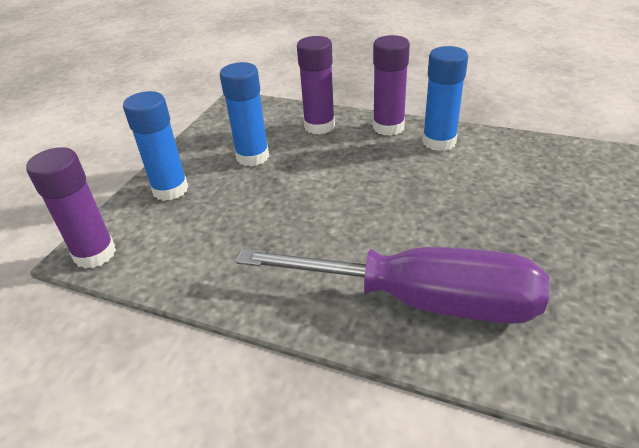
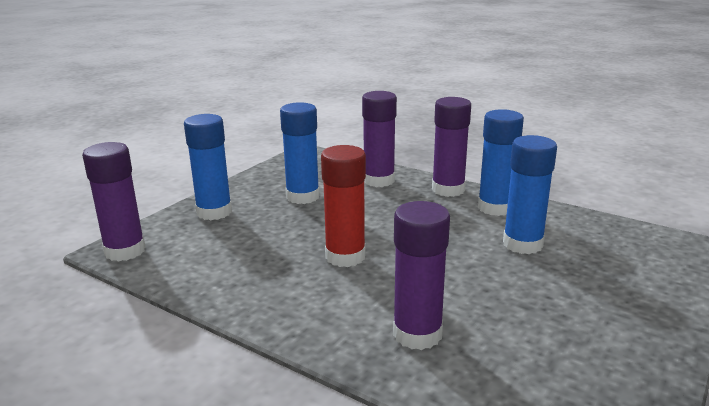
camera: 10 degrees right, 15 degrees down
purple screwdriver [236,247,550,324] -> purple glue stick [393,201,450,350]
none -> red glue stick [321,145,366,267]
none -> blue glue stick [503,135,557,254]

